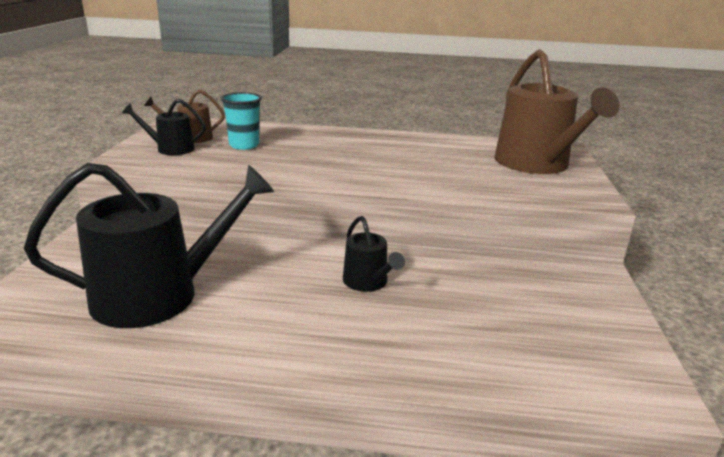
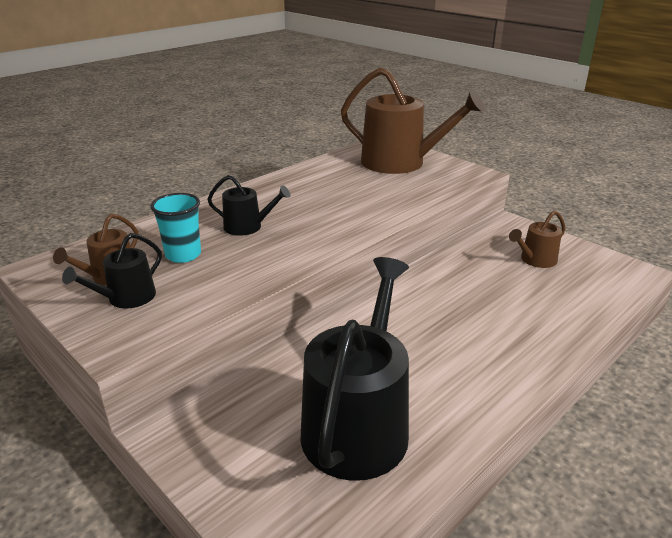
camera: 50 degrees left, 5 degrees up
black watering can [343,216,405,292] -> black watering can moved to [207,175,290,236]
none -> brown watering can [509,210,566,268]

